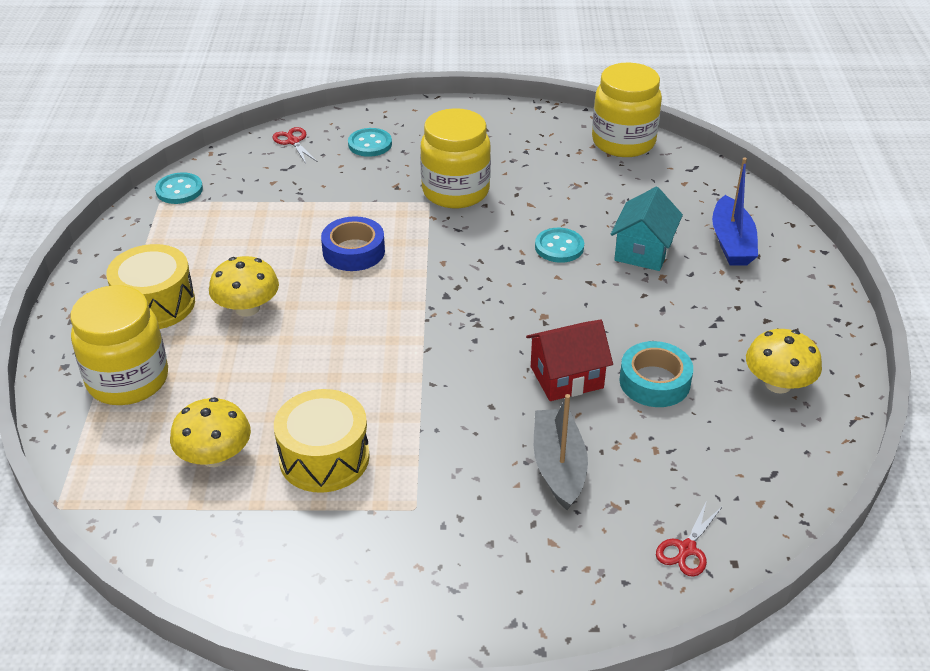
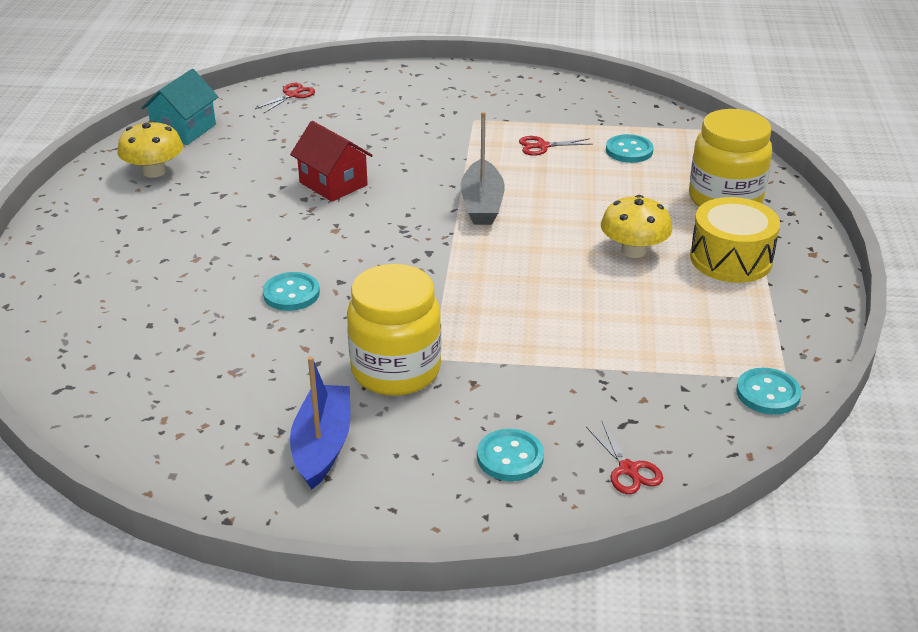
camera: 175 degrees left, 5 degrees down
yellow mushroom [170,397,251,467] -> turquoise button [606,134,654,163]
yellow drum [274,389,369,493] -> red scissors [519,136,593,156]
blue tape [321,216,385,271] -> none
red house [526,320,613,401] -> red house turned 60 degrees clockwise [290,121,373,202]
grey boat [534,394,588,510] -> grey boat moved to [461,112,505,225]
yellow jar [592,63,662,157] -> none
turquoise house [611,187,683,271] -> turquoise house moved to [141,69,218,145]
turquoise tape [619,341,693,407] -> none
blue boat [712,157,758,265] -> blue boat moved to [290,356,350,489]

